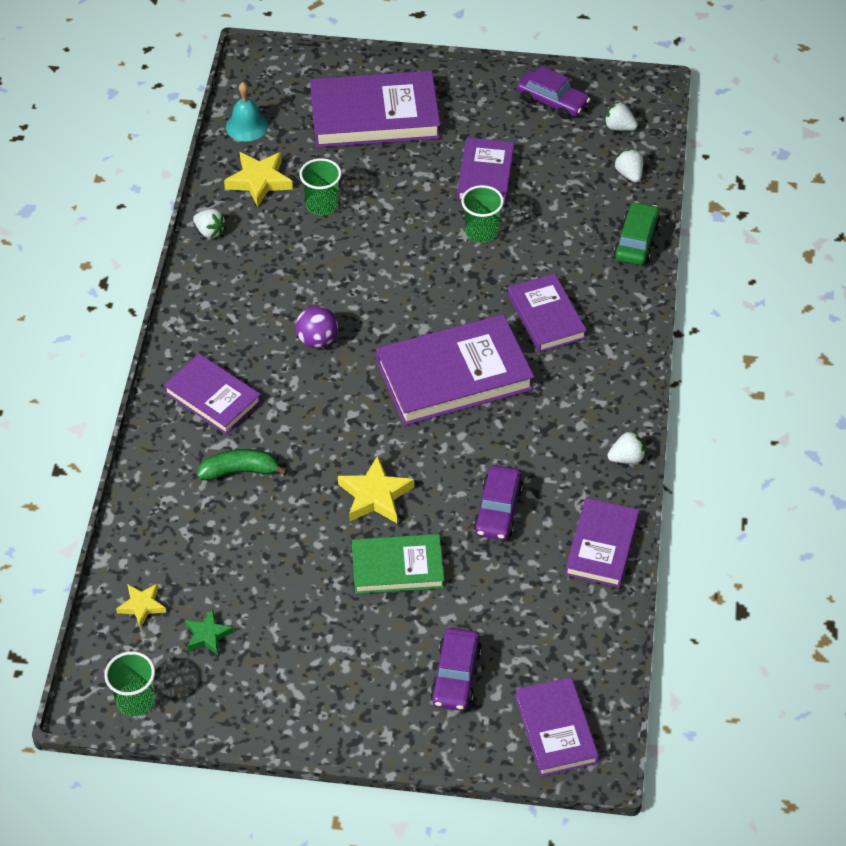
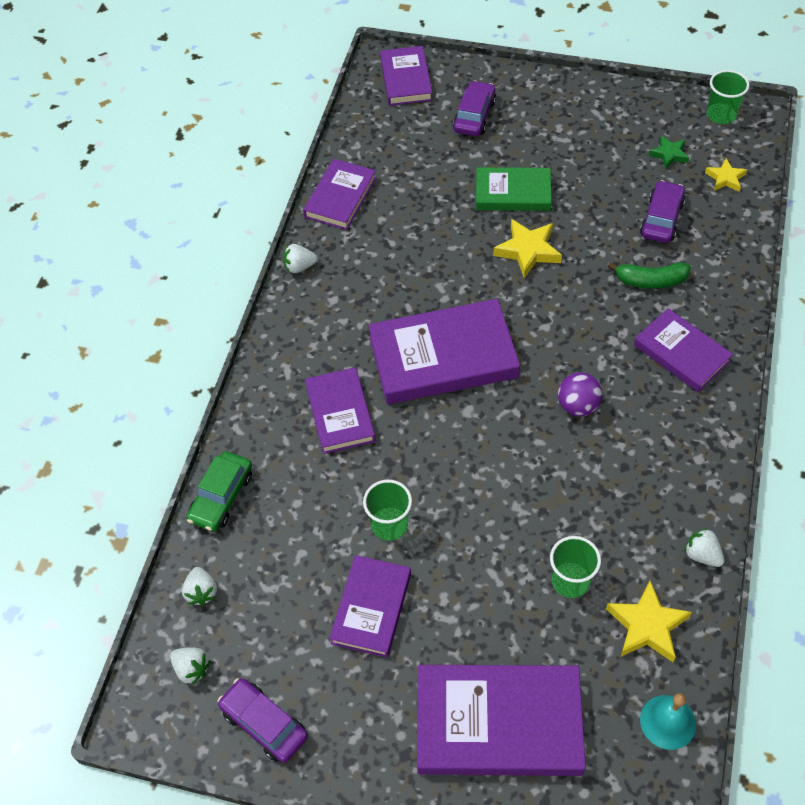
camera: 170 degrees left, 5 degrees up
purple car [473,465,523,540] -> purple car moved to [640,180,685,243]

